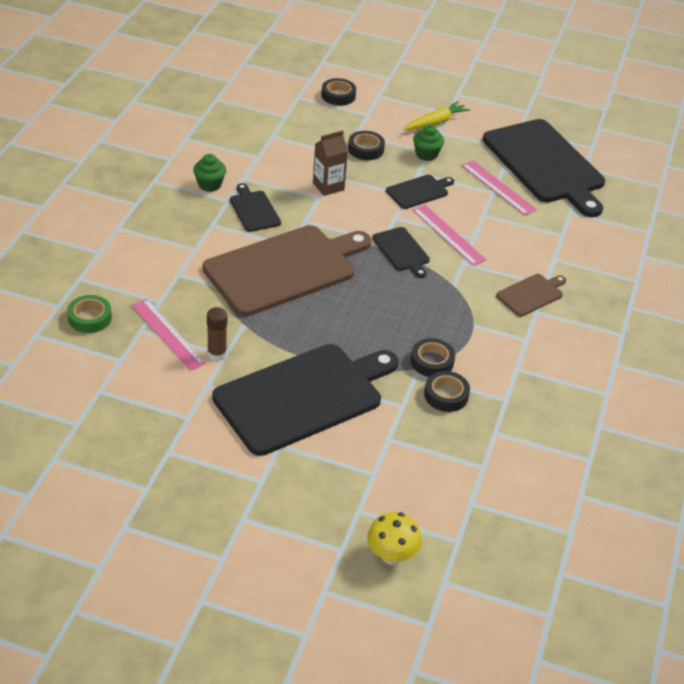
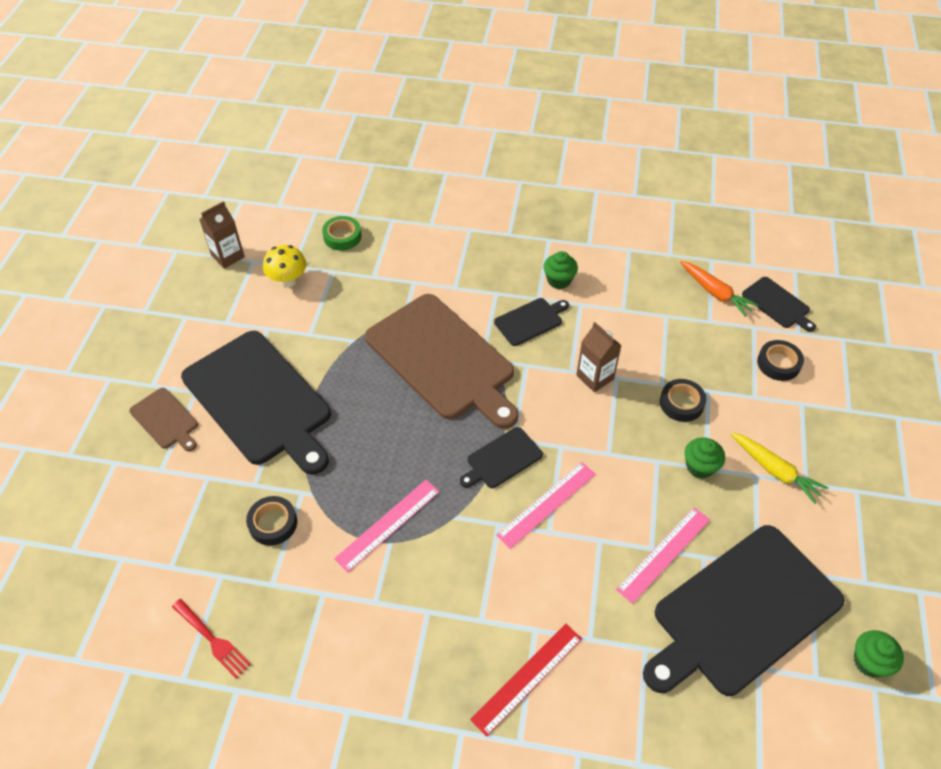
camera: 85 degrees right, 10 degrees up
pink ruler [132,299,206,371] -> pink ruler moved to [334,480,440,572]
brown glue stick [207,307,227,361] -> none
yellow mushroom [367,512,422,565] -> yellow mushroom moved to [263,245,306,287]
black cutting board [386,175,454,209] -> black cutting board moved to [742,277,816,332]
black tape [411,338,455,377] -> none
brown cutting board [496,274,566,316] -> brown cutting board moved to [129,388,198,451]
none -> red fork [172,599,251,678]
none -> brown carton [200,201,245,269]
none -> red ruler [470,624,582,737]
none -> orange carrot [680,261,758,317]
none -> green cupcake [854,630,904,678]

